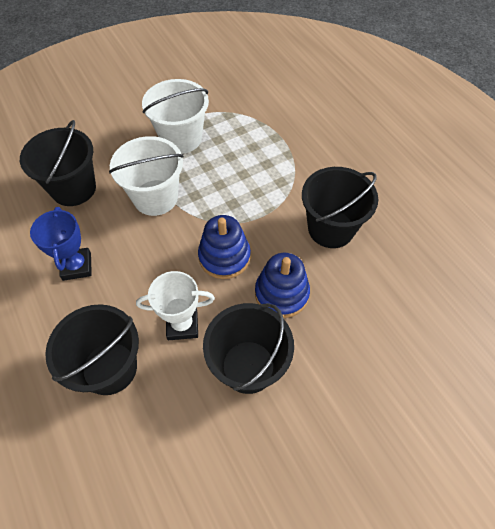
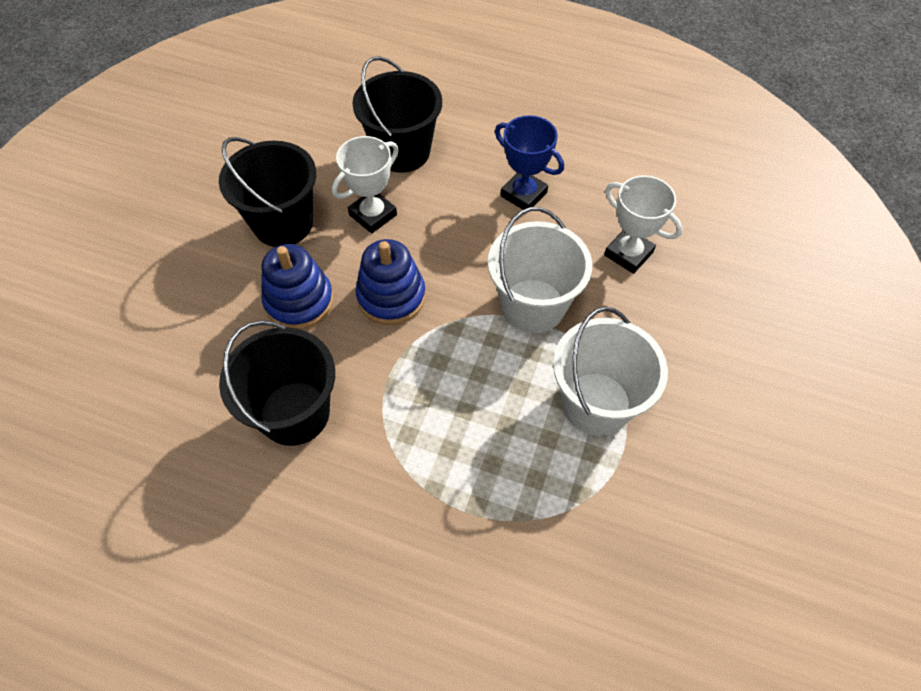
camera: 140 degrees right, 0 degrees up
black bucket [20,120,96,206] -> white trophy [604,175,683,274]

